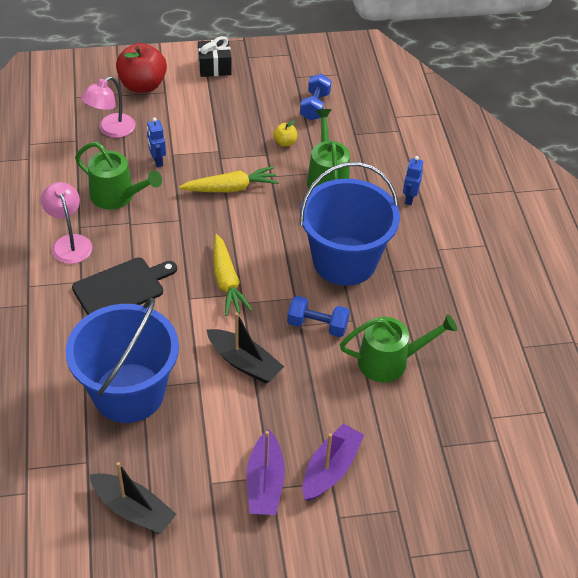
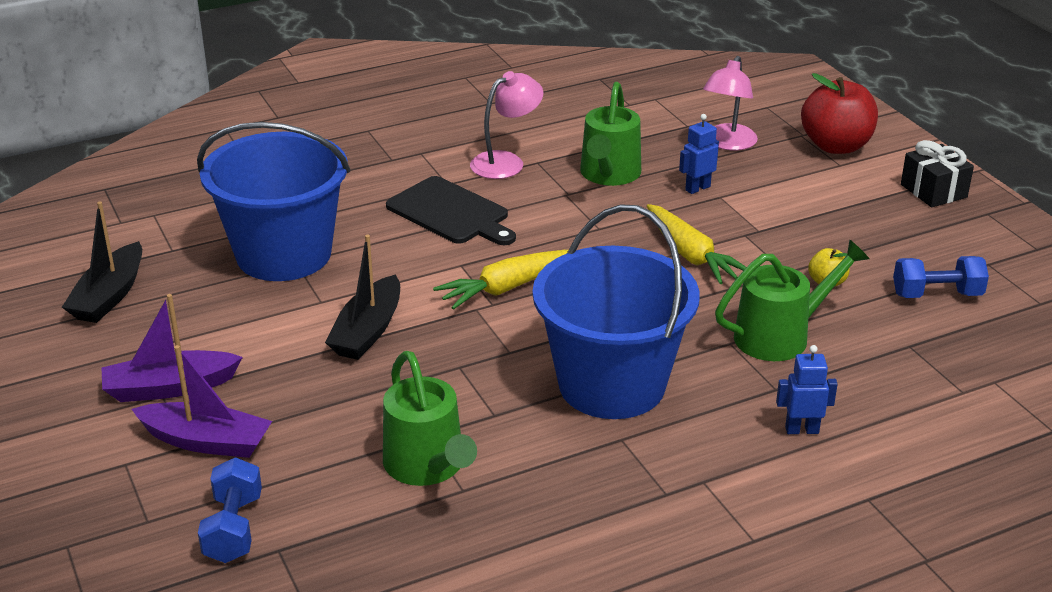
camera: 75 degrees right, 15 degrees down
pink lamp [81,76,135,138] -> pink lamp turned 90 degrees counterclockwise [703,56,758,150]
blue dumbbell [287,296,350,337] -> blue dumbbell moved to [198,457,262,563]

